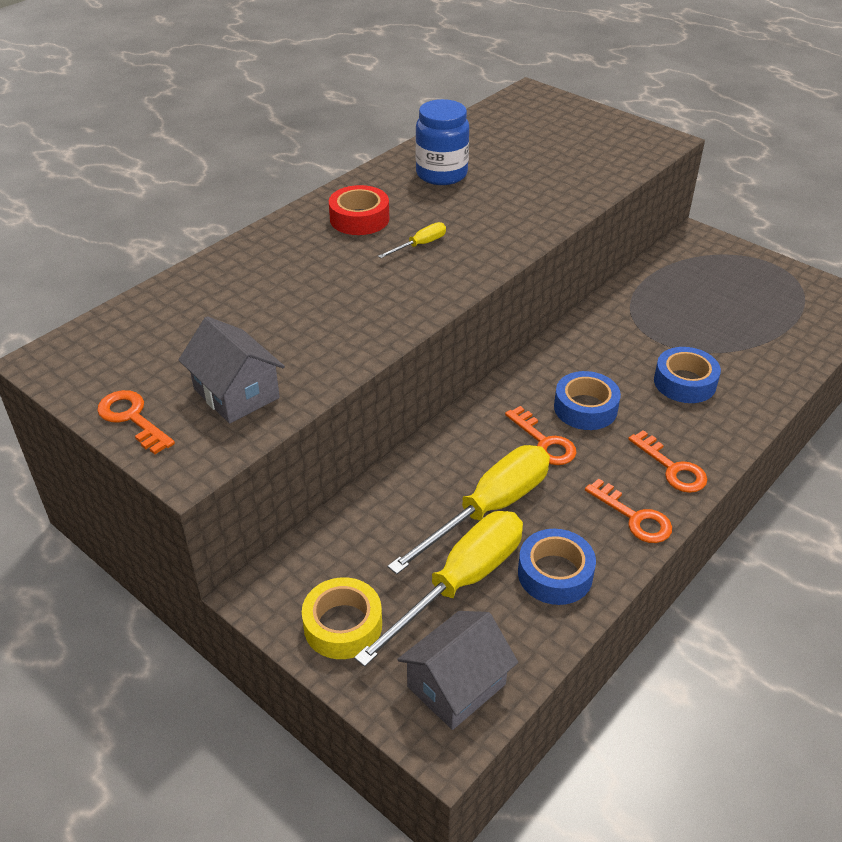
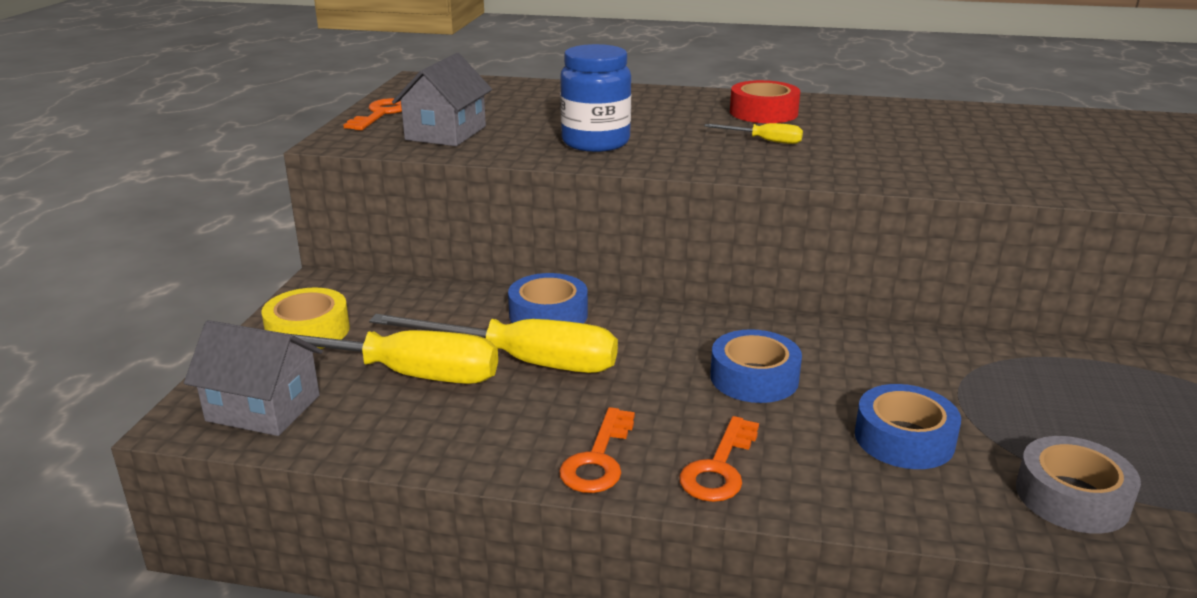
camera: 60 degrees right, 15 degrees down
blue jar [415,99,469,185] -> blue jar moved to [560,44,631,152]
orange key [505,406,576,465] -> none
blue tape [518,529,596,605] -> blue tape moved to [508,273,588,323]
none -> grey tape [1016,436,1141,534]

